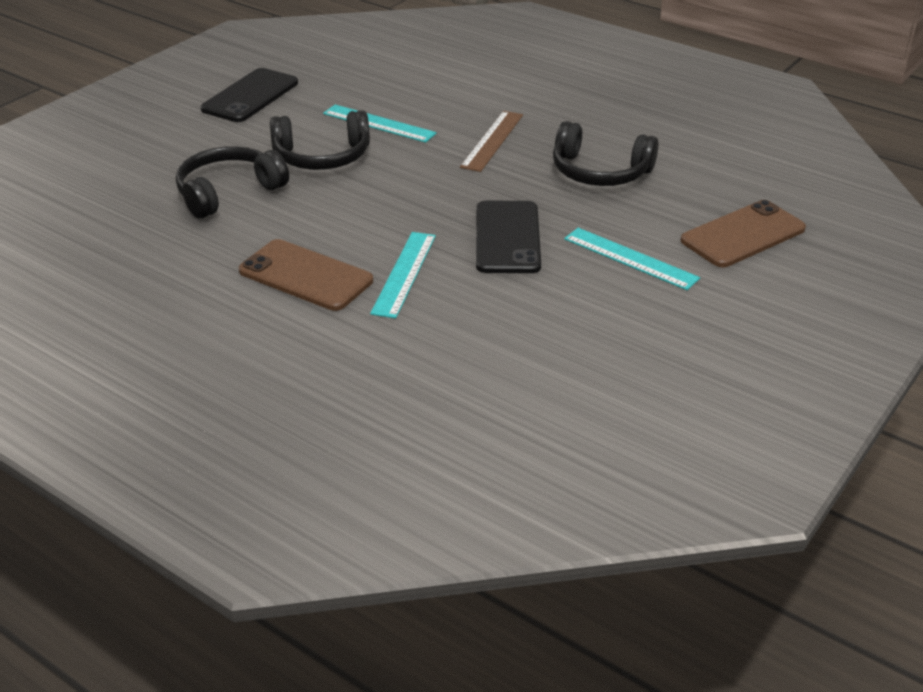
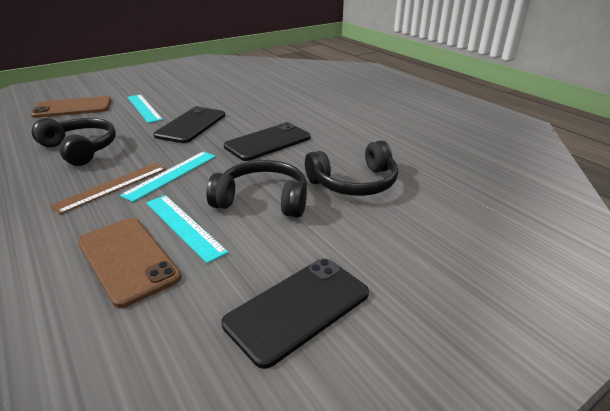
camera: 160 degrees left, 5 degrees down
brown phone [239,239,373,311] -> brown phone moved to [78,218,181,308]
turquoise ruler [370,232,436,318] -> turquoise ruler moved to [120,152,216,202]
none -> black phone [224,122,311,161]

